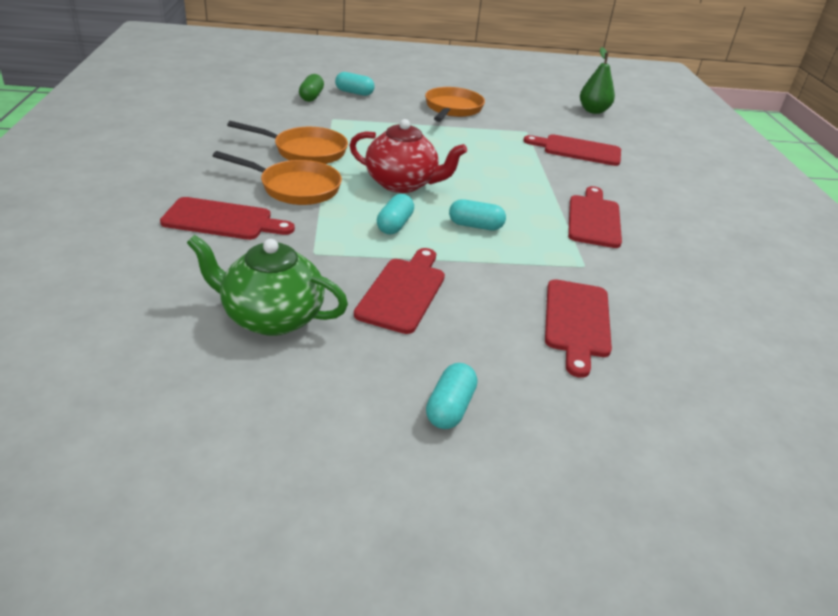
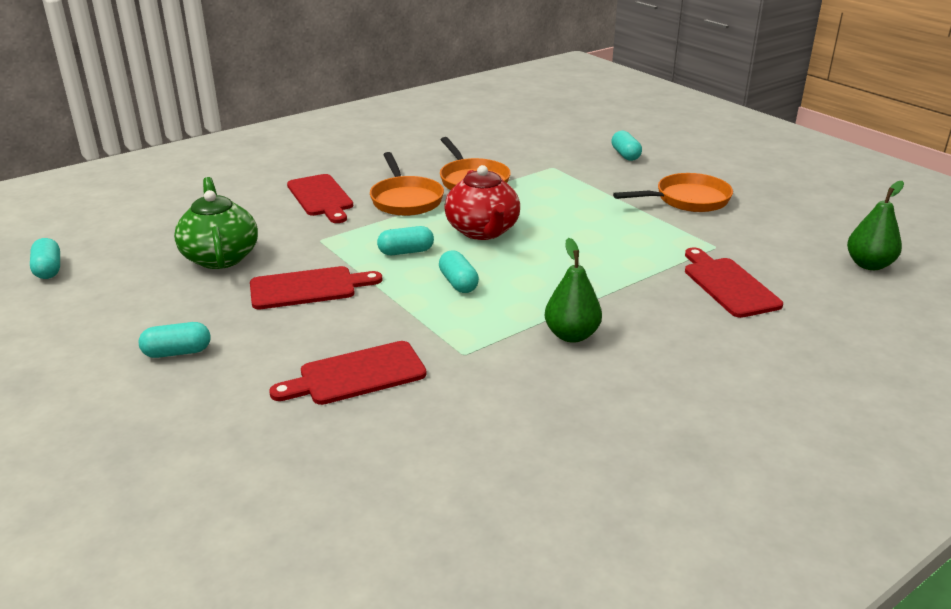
camera: 60 degrees right, 5 degrees down
green capsule [299,74,324,102] -> none
red cutting board [568,186,622,248] -> green pear [545,238,602,343]
none -> turquoise capsule [30,238,60,279]

